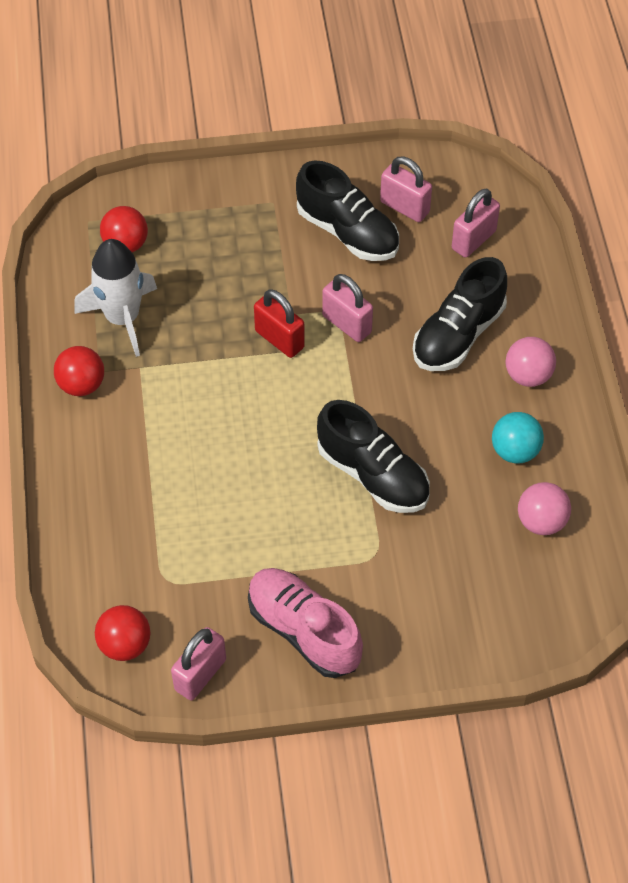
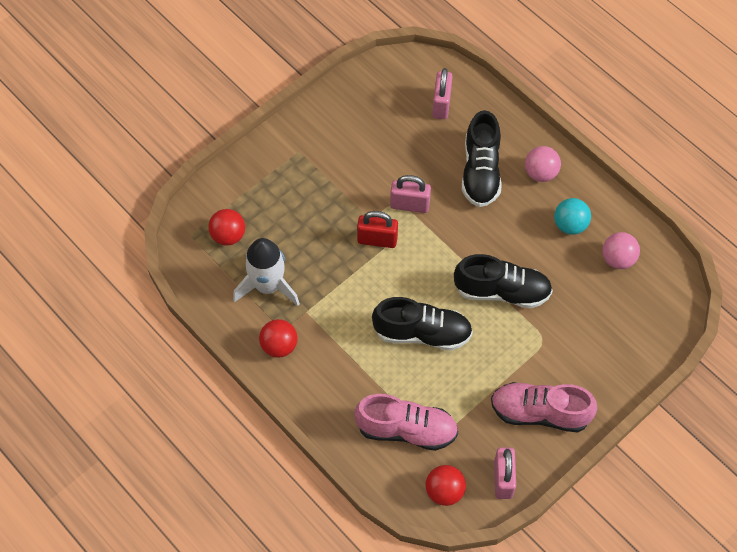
camera: 35 degrees left, 5 degrees up
black shoe [296,161,399,261] -> black shoe moved to [372,297,473,351]
pink padlock [380,157,432,222] -> none
none -> pink shoe [354,394,458,451]

